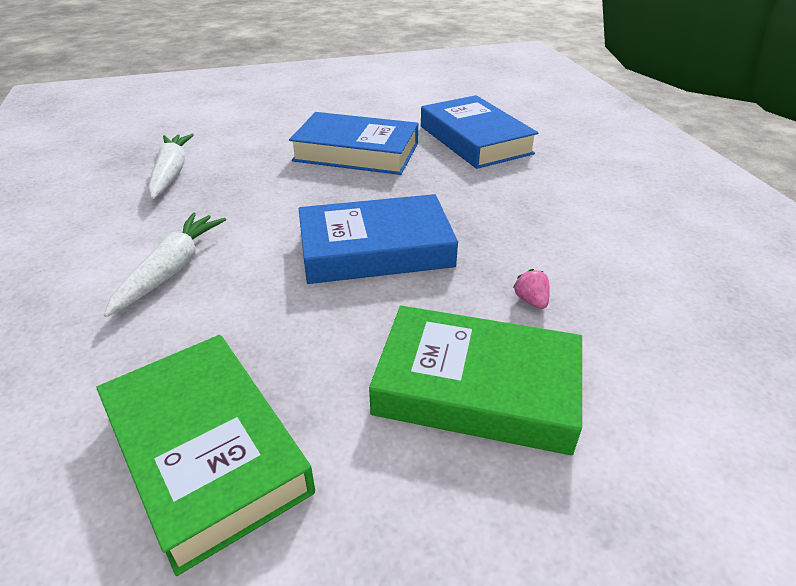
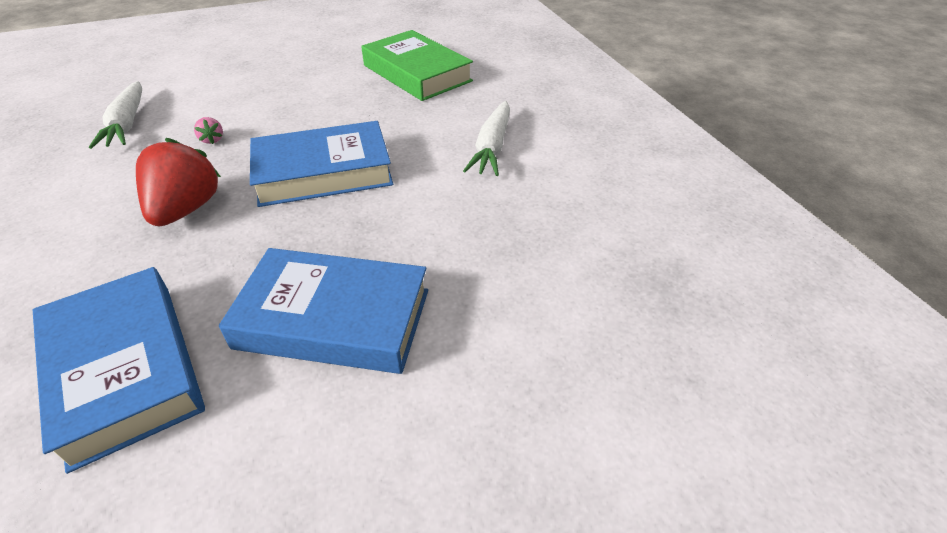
camera: 175 degrees right, 5 degrees up
white carrot [148,134,194,199] -> white carrot moved to [89,81,142,149]
green book [369,306,582,455] -> none
none -> red strawberry [136,138,221,226]

